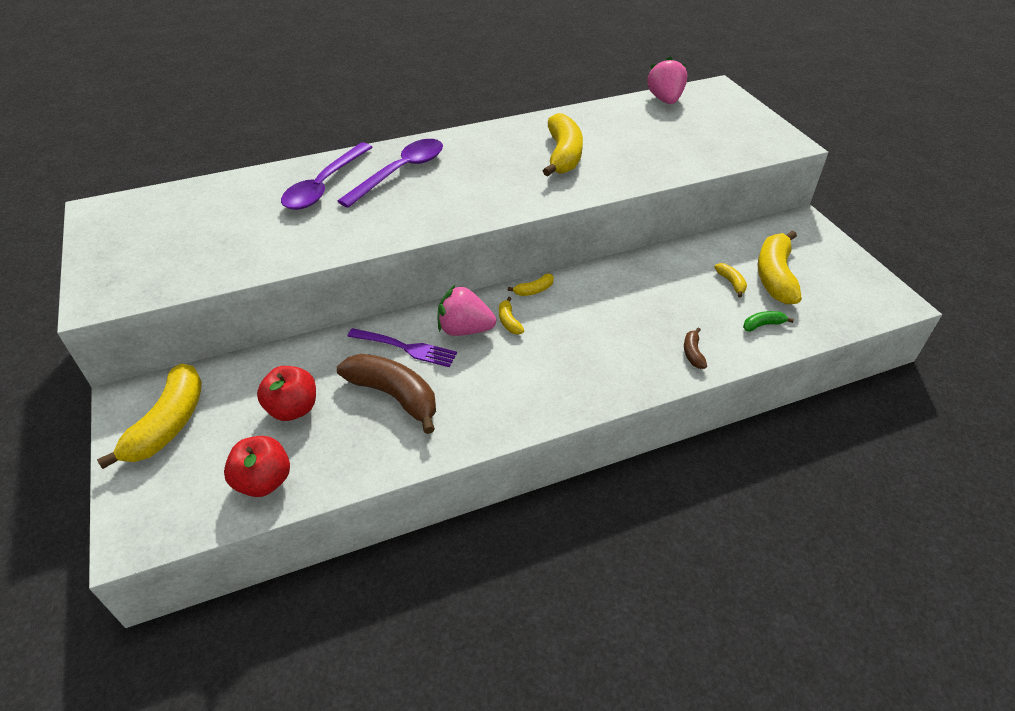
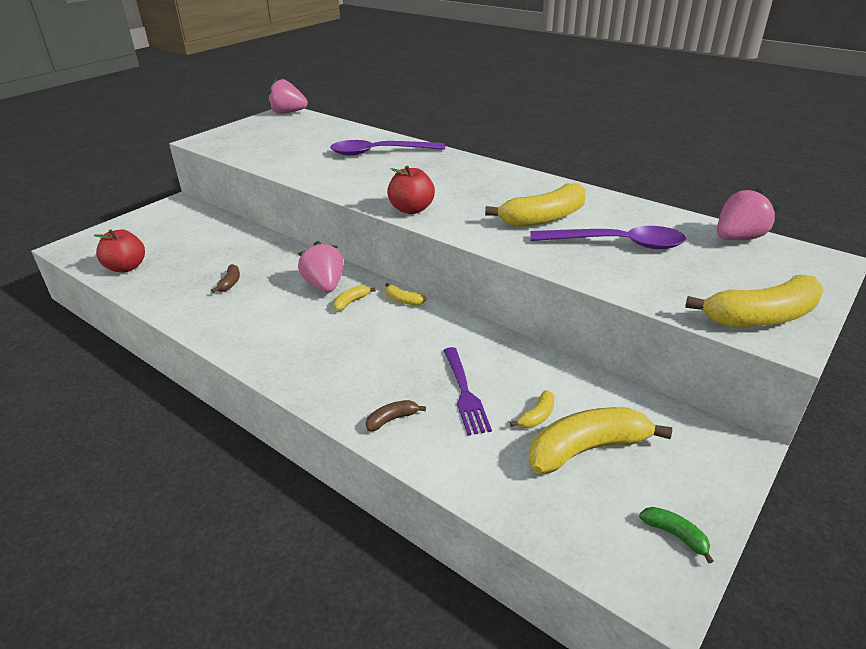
camera: 60 degrees right, 10 degrees down
yellow banana [97,363,202,469] -> yellow banana moved to [685,275,823,327]
red apple [257,366,316,421] -> red apple moved to [387,166,435,214]
brown banana [337,354,436,434] -> brown banana [211,264,240,293], size x0.45
purple spoon [338,139,443,208] -> purple spoon moved to [530,226,686,249]
purple fork [347,328,457,367] -> purple fork moved to [443,347,492,435]
green banana [743,311,794,332] -> green banana moved to [639,507,713,564]
none -> pink strawberry [268,78,308,114]

